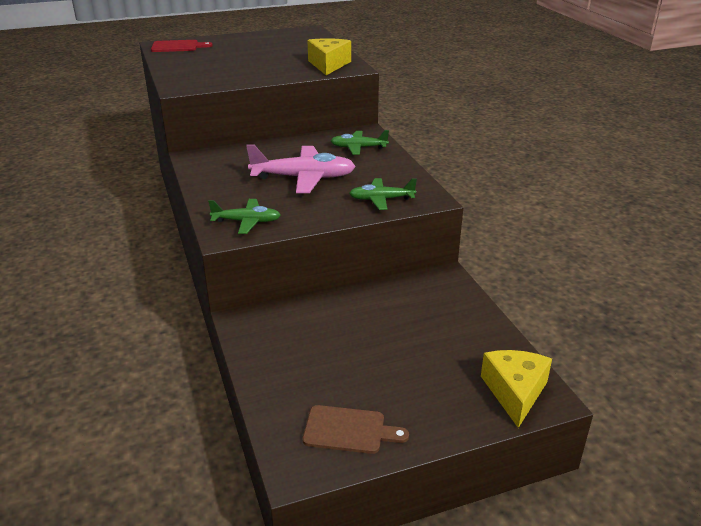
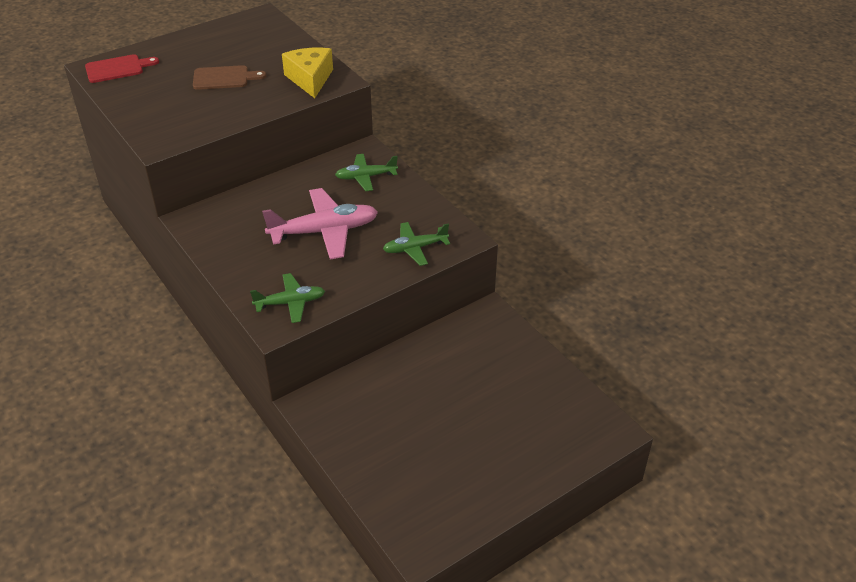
camera: 15 degrees left, 10 degrees up
brown cutting board [303,405,409,454] -> brown cutting board moved to [193,65,266,90]
yellow cheese [481,350,552,428] -> none

